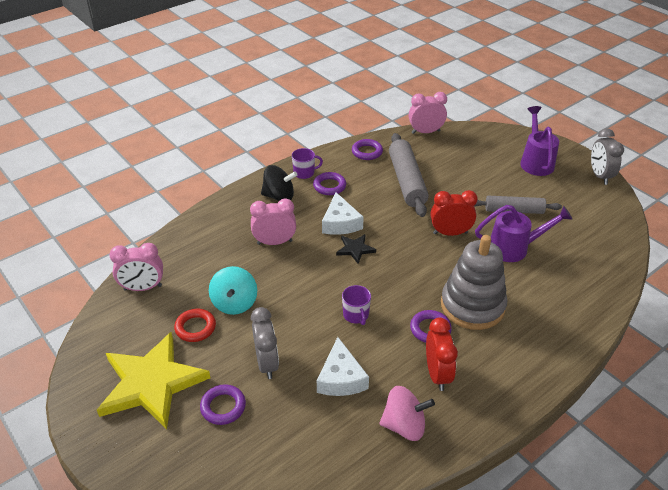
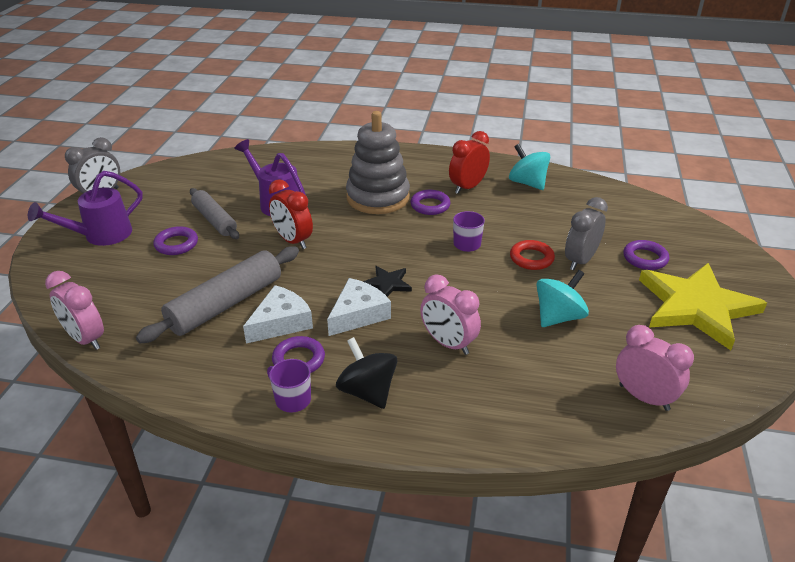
camera: 130 degrees left, 5 degrees down
red ring [174,309,216,342] -> red ring moved to [510,240,555,270]
white cheese [317,337,369,396] -> white cheese moved to [243,285,313,344]
purple ring [352,139,383,160] -> purple ring moved to [153,226,198,255]
pink spinning top [379,386,435,441] -> turquoise spinning top [509,144,550,190]

